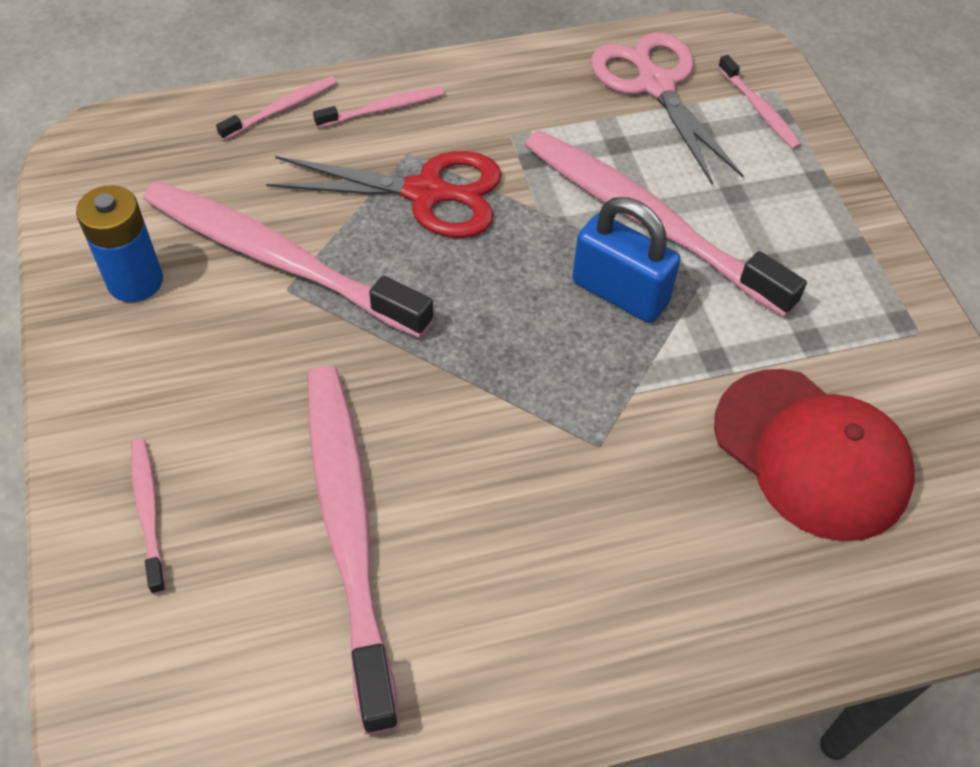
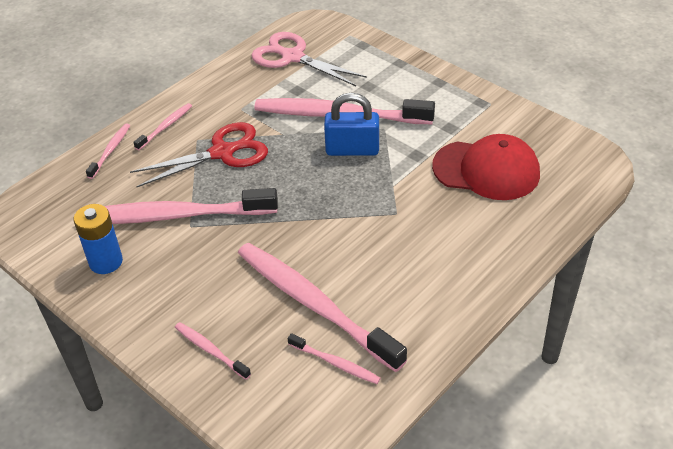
camera: 30 degrees left, 10 degrees down
pink toothbrush [718,55,802,149] -> pink toothbrush moved to [288,333,381,384]

